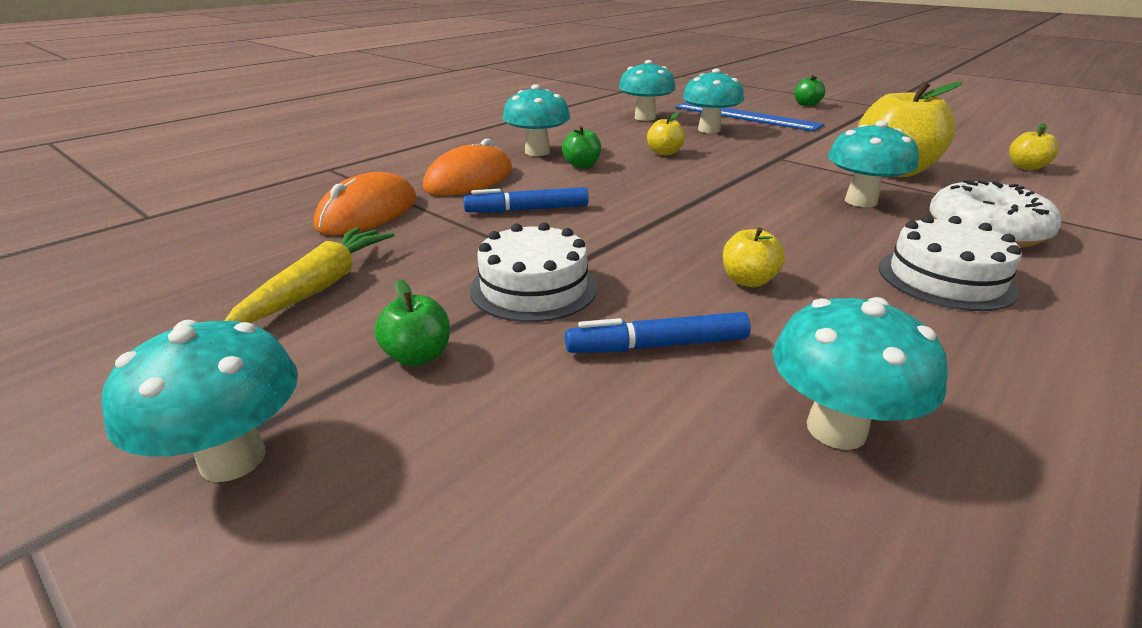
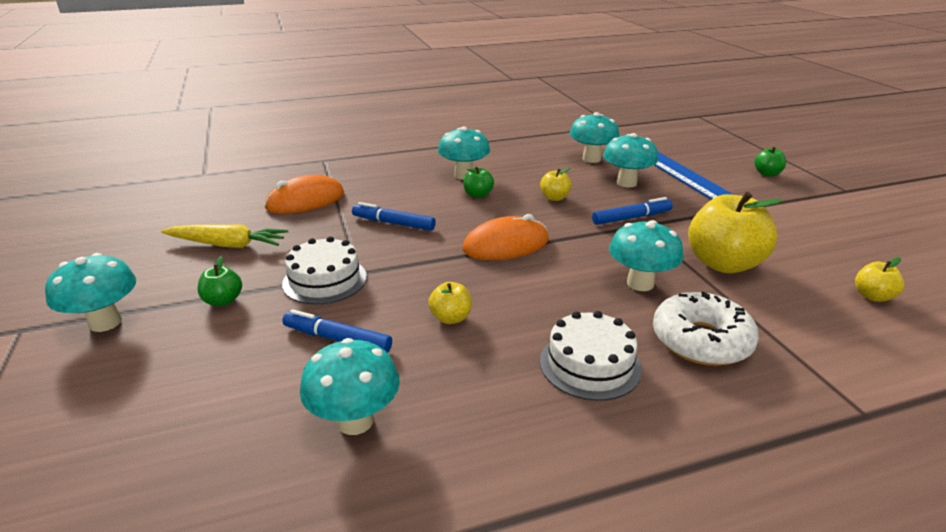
camera: 30 degrees right, 0 degrees up
yellow carrot [224,227,394,323] -> yellow carrot turned 45 degrees clockwise [161,224,288,248]
orange mouse [423,139,513,196] -> orange mouse moved to [462,214,549,260]
none -> blue marker [592,197,673,225]

